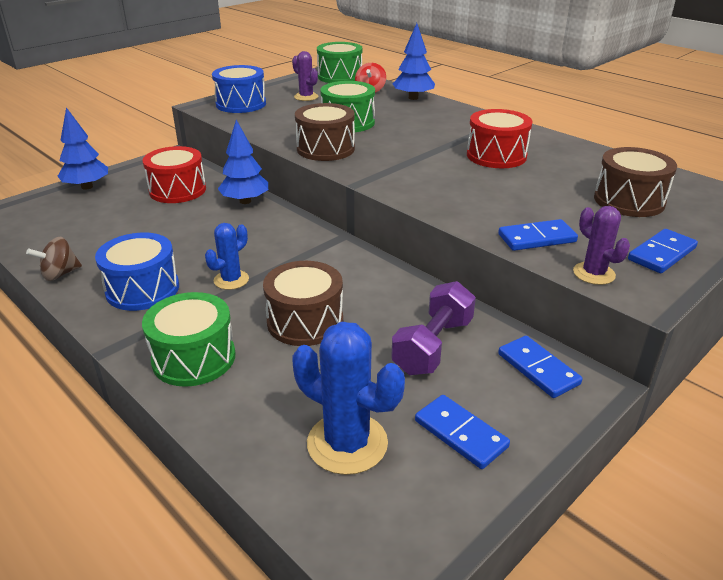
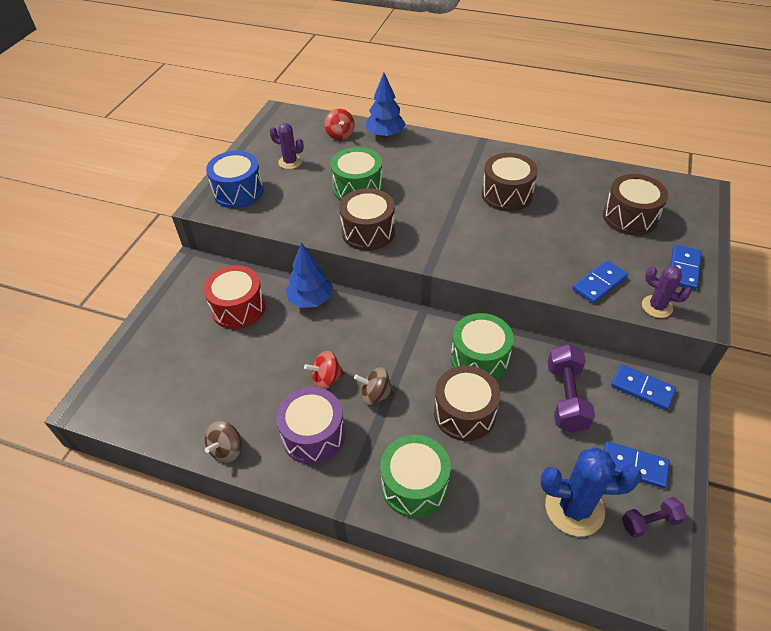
camera: 25 degrees left, 15 degrees up
blue tree [57,107,108,190] -> none
blue drum [95,233,179,311] -> purple drum [276,387,345,465]
blue cactus [205,223,249,290] -> brown spinning top [354,367,395,405]
green drum [317,42,362,83] -> green drum moved to [451,313,514,380]
red drum [467,109,533,168] -> brown drum [482,153,538,211]
none -> red spinning top [304,351,345,389]
none -> purple dumbbell [622,497,687,538]

